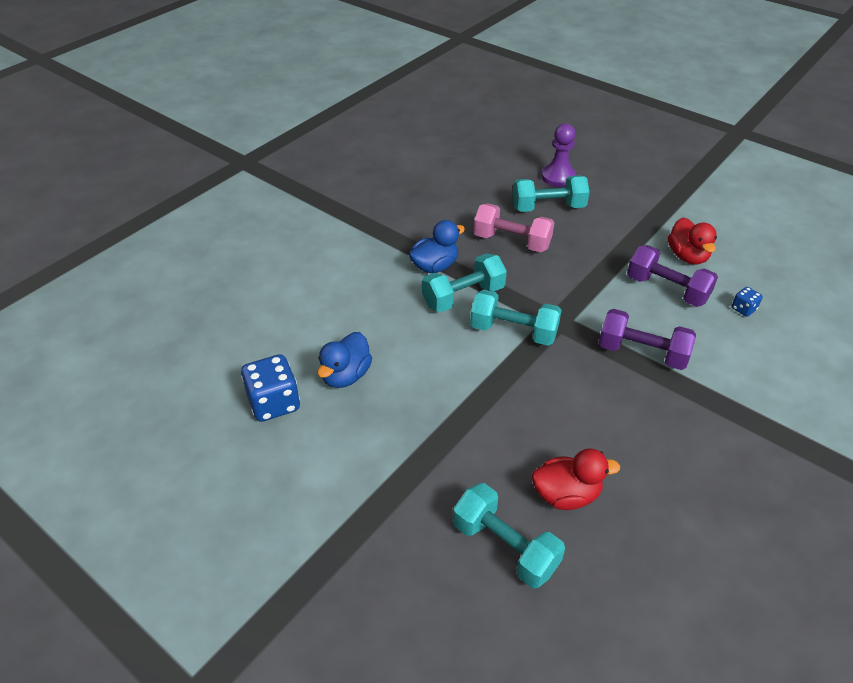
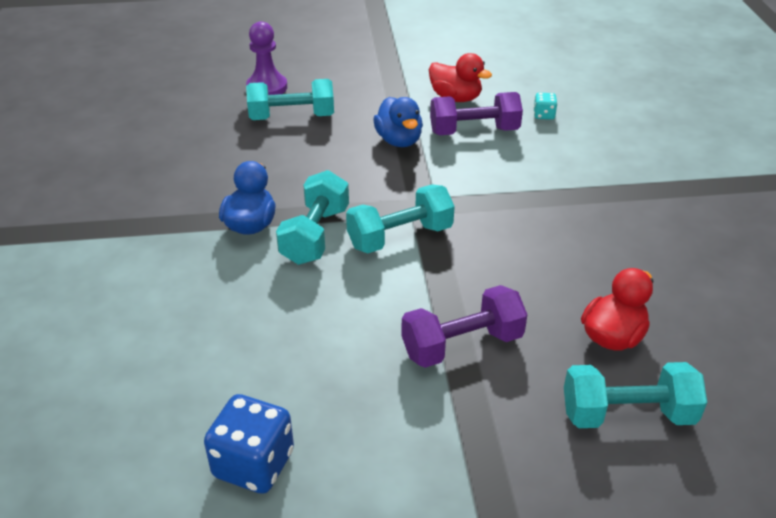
camera: 45 degrees left, 5 degrees down
blue duck [317,332,372,388] -> blue duck moved to [373,97,423,147]
pink dumbbell [474,203,555,252] -> none
turquoise dumbbell [513,175,590,212] -> turquoise dumbbell turned 45 degrees clockwise [246,79,334,120]
purple dumbbell [599,309,696,370] -> purple dumbbell moved to [401,285,527,368]
blue dice [732,287,763,317] -> turquoise dice [533,93,557,120]

